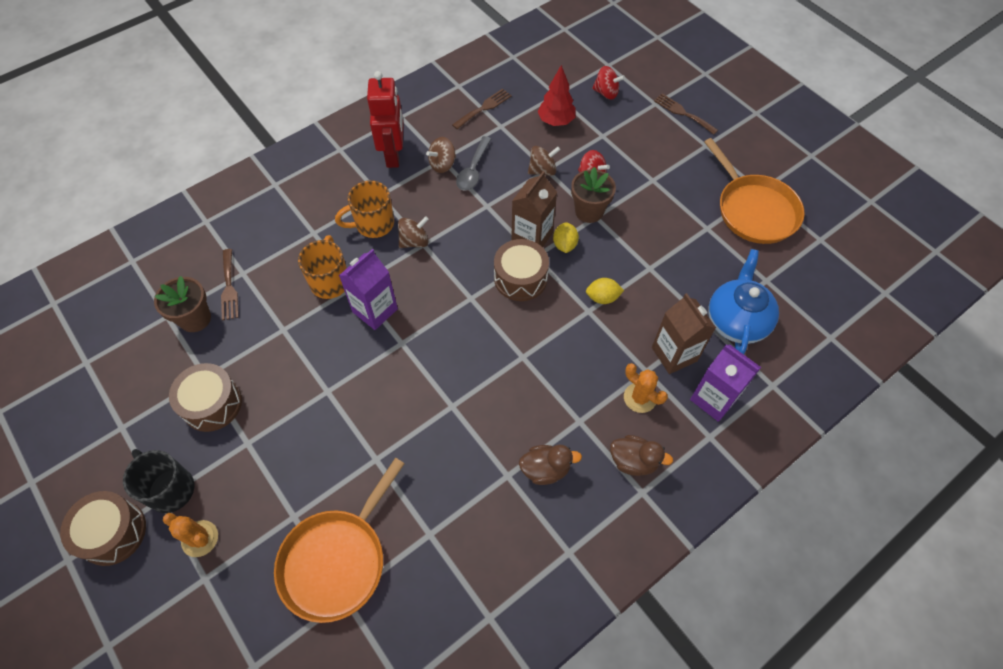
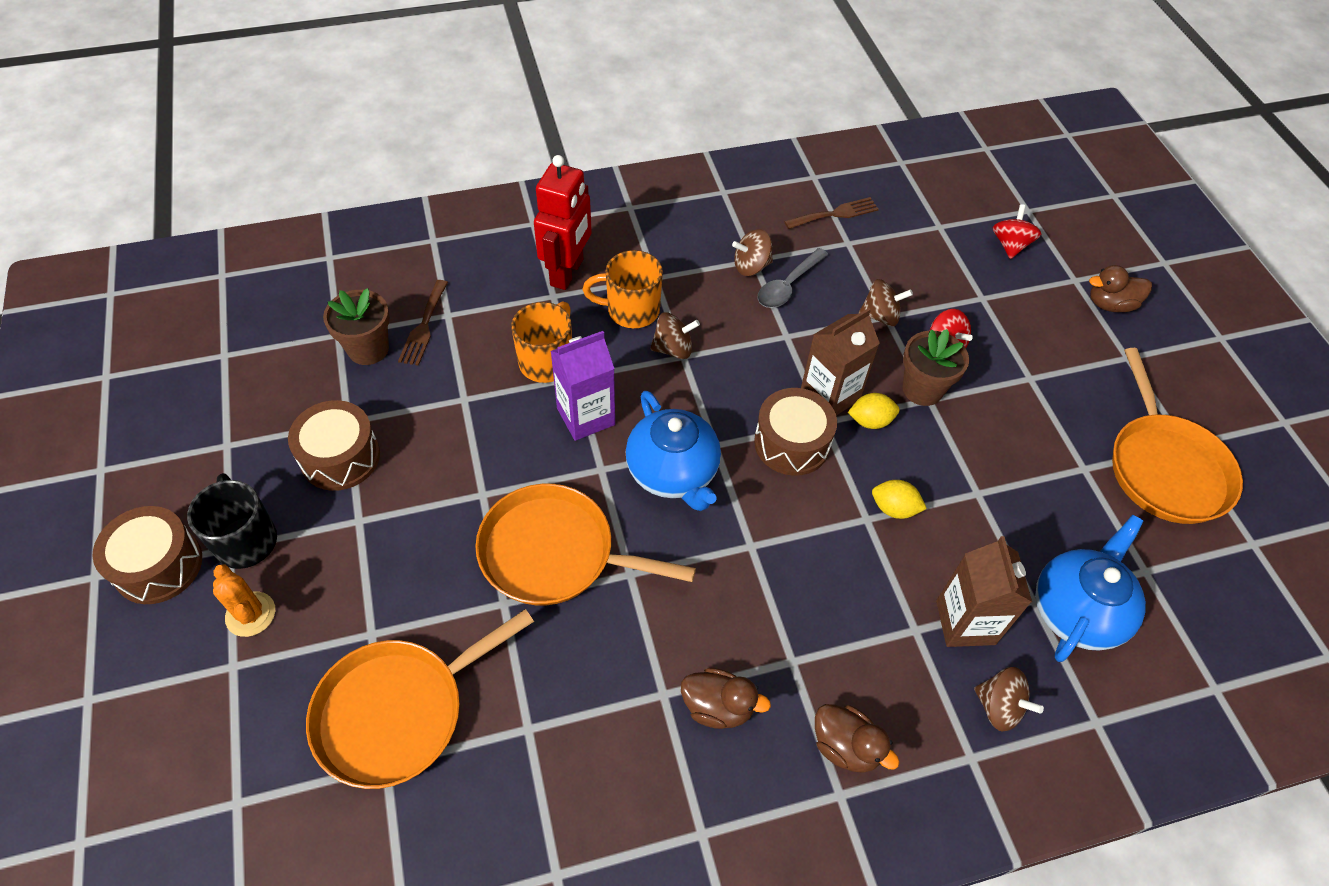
camera: 20 degrees right, 5 degrees down
red robot [367,71,404,168] -> red robot moved to [534,155,592,290]
red tree [537,65,576,126] -> none
yellow lemon [553,223,579,253] -> yellow lemon turned 60 degrees clockwise [848,393,899,429]
red spinning top [592,66,625,100] -> red spinning top turned 120 degrees counterclockwise [993,204,1041,259]
orange cactus [624,363,668,413] -> none
brown fork [654,94,718,135] -> brown duck [1089,265,1152,312]
purple carton [690,344,761,422] -> brown spinning top [974,667,1044,732]
none -> orange pan [475,484,696,605]
none -> blue teapot [626,391,721,511]

